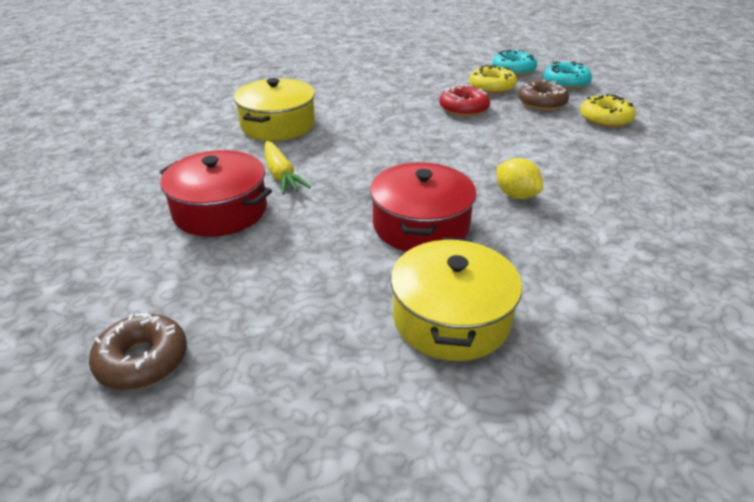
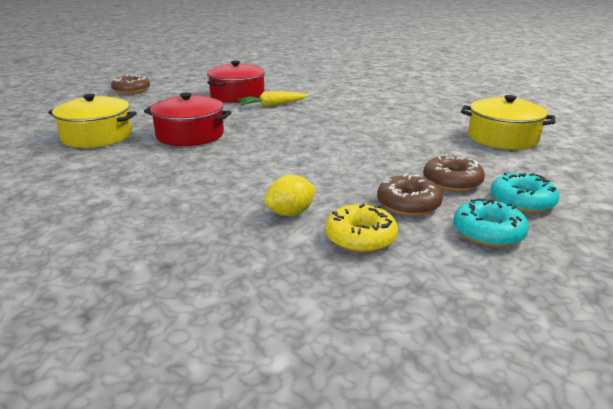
camera: 95 degrees right, 10 degrees down
yellow pot [234,78,315,141] -> yellow pot moved to [461,95,555,150]
red donut [439,84,490,117] -> none
yellow donut [469,65,517,94] -> brown donut [423,154,485,192]
yellow lemon [497,158,543,199] -> yellow lemon moved to [264,175,316,216]

